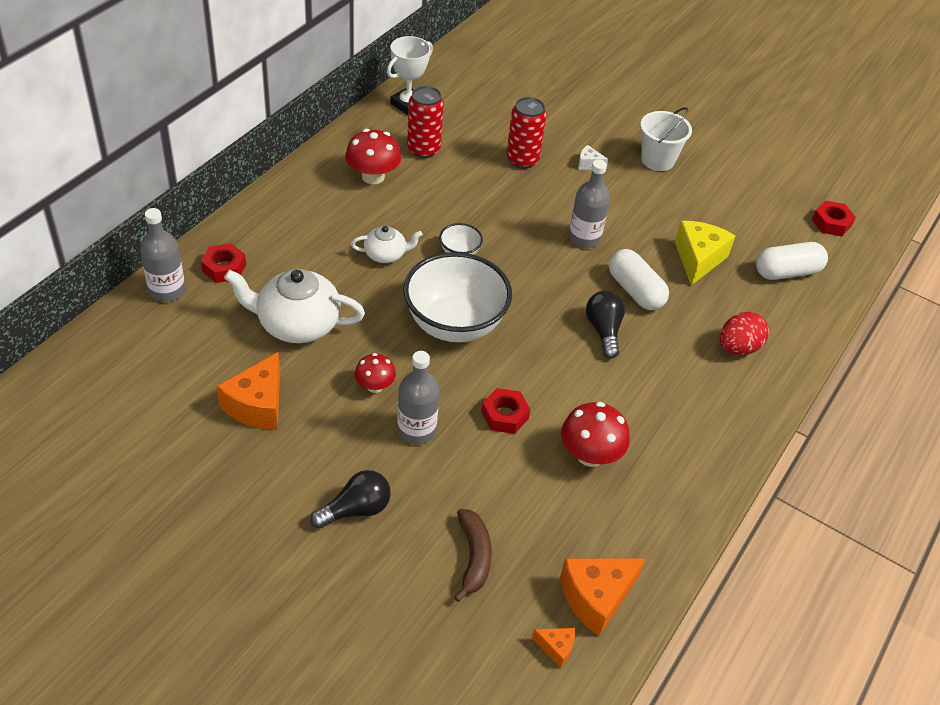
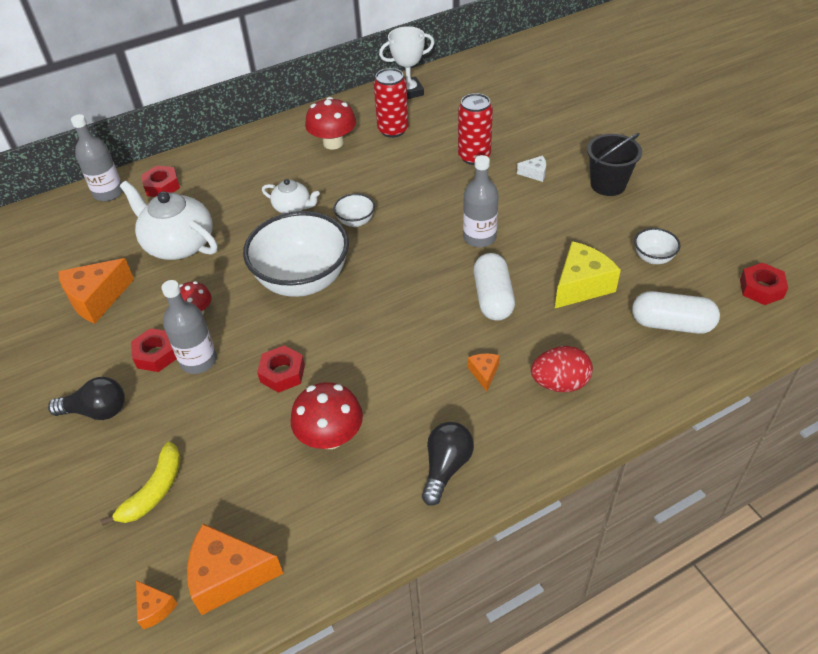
camera: 35 degrees right, 0 degrees up
brown banana [454,509,492,602] -> yellow banana [100,442,181,526]
white cheese [578,145,608,170] -> white cheese turned 135 degrees clockwise [517,156,546,182]
black light bulb [586,291,625,359] -> black light bulb moved to [422,422,474,506]
white bucket [640,107,692,171] -> black bucket [587,133,642,196]
none -> red nut [131,328,177,372]
none -> orange cheese [468,353,500,391]
none -> white bowl [634,228,680,264]

